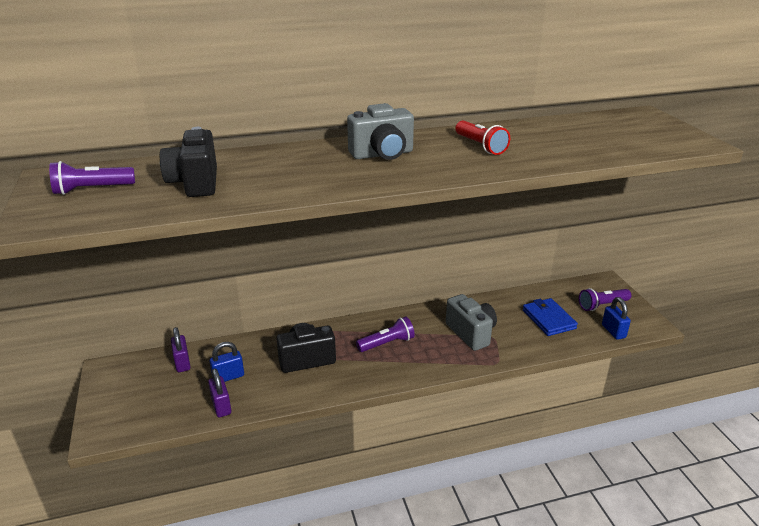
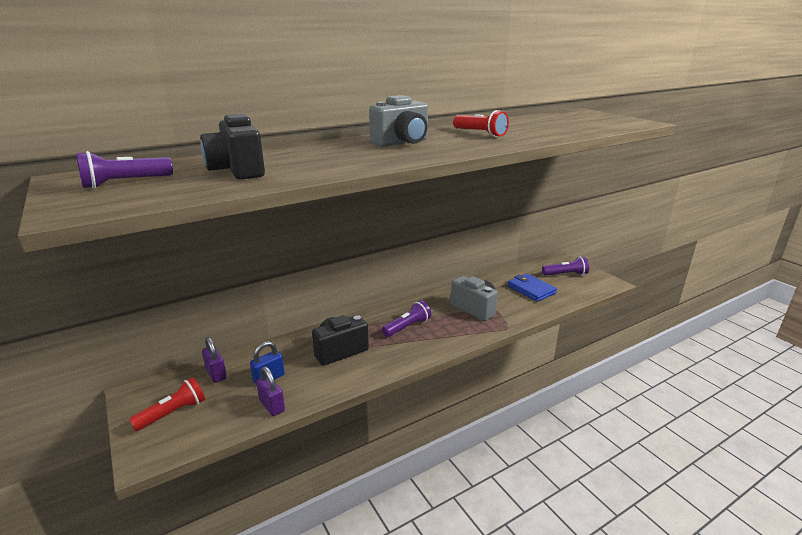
camera: 15 degrees left, 5 degrees down
purple flashlight [579,288,631,311] -> purple flashlight turned 150 degrees counterclockwise [542,257,589,275]
blue padlock [602,297,631,340] -> none
none -> red flashlight [129,377,205,431]

